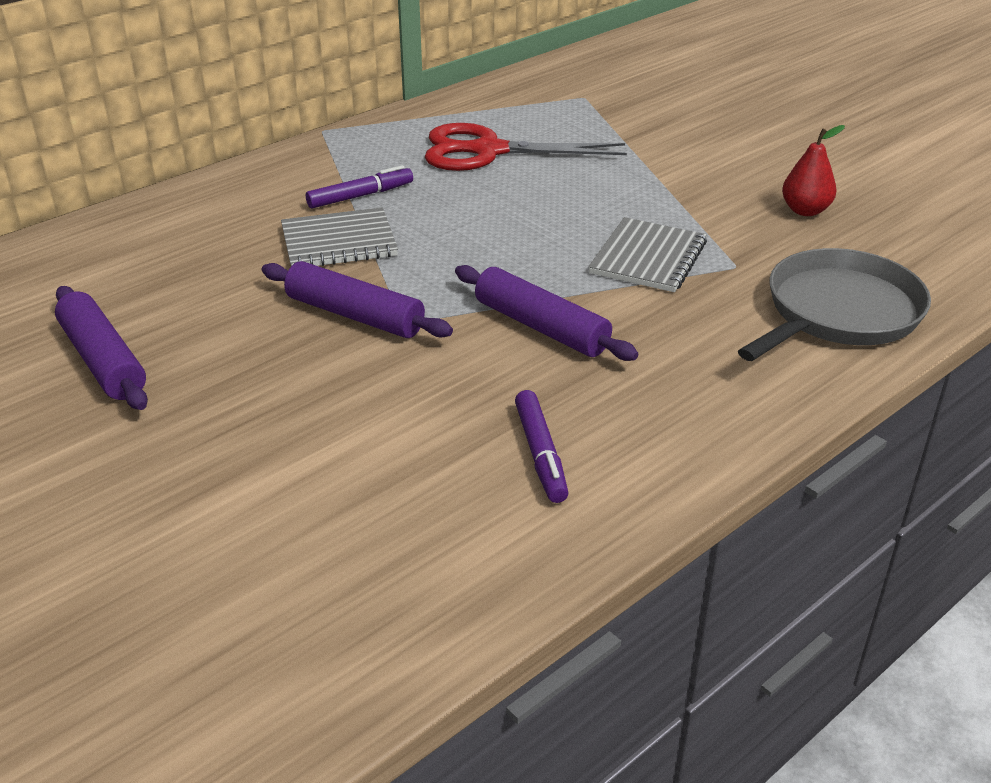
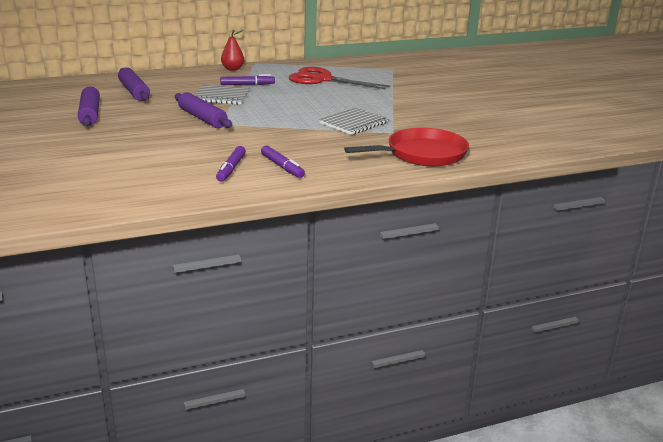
camera: 20 degrees right, 10 degrees down
purple rolling pin [455,265,638,361] -> purple rolling pin moved to [118,67,150,101]
grey pan [738,248,931,361] -> red pan [344,128,469,166]
red pear [782,125,845,216] -> red pear moved to [221,30,244,71]
none -> purple marker [261,145,305,178]

